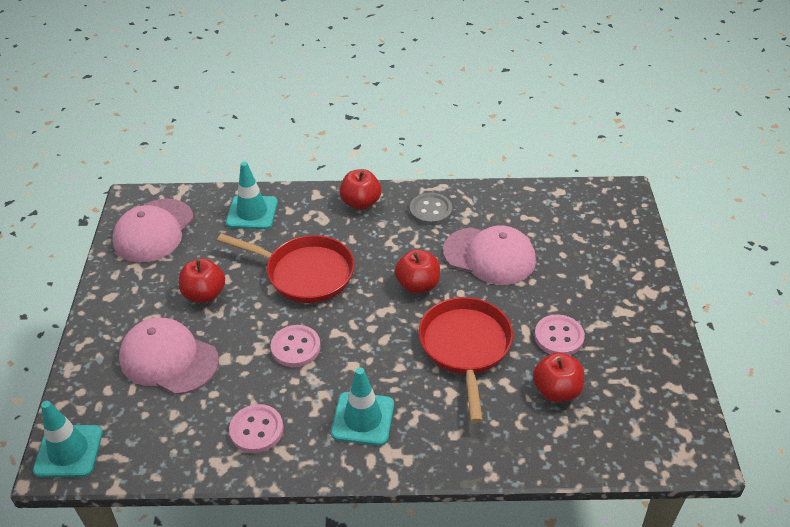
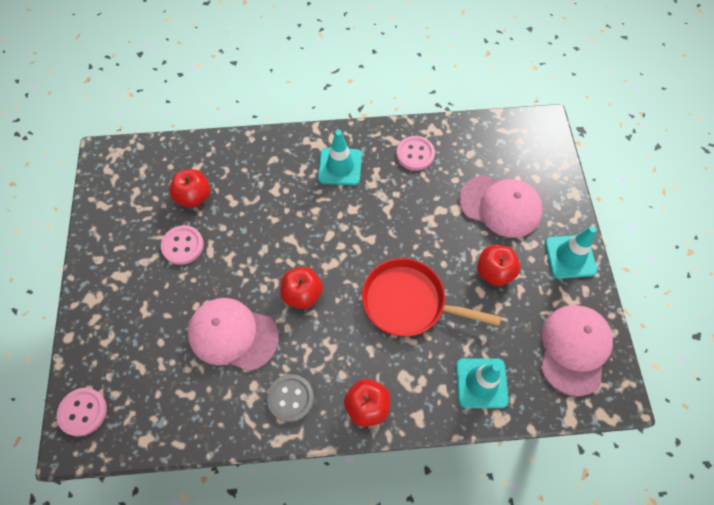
camera: 175 degrees right, 20 degrees up
turquoise traffic cone [33,401,103,477] -> turquoise traffic cone moved to [545,226,597,279]
pink button [271,325,321,367] -> pink button moved to [57,388,107,436]
red pan [419,297,513,423] -> none

